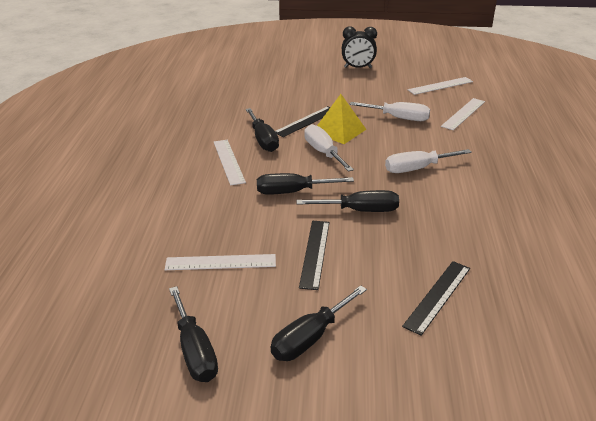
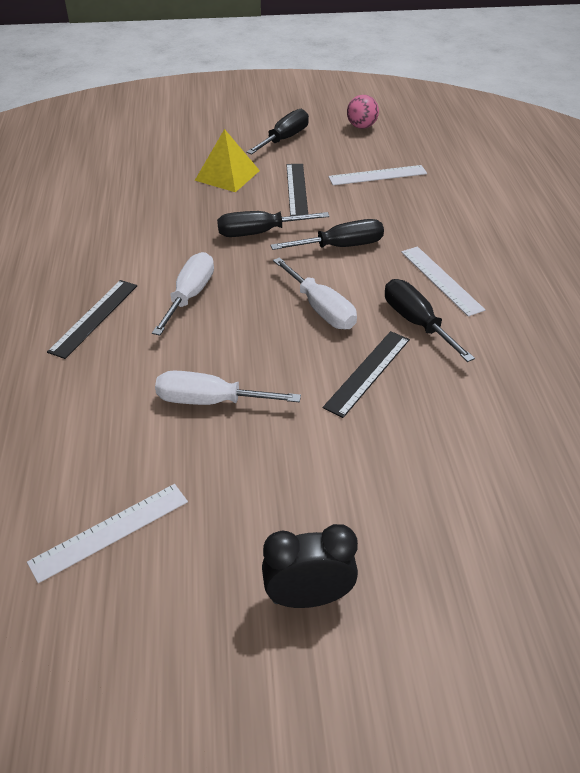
camera: 170 degrees right, 10 degrees up
black screwdriver [169,286,218,382] -> pink ball [347,95,379,129]
yellow pyramid [317,94,366,144] -> yellow pyramid moved to [195,129,260,192]
white screwdriver [385,149,472,173] -> white screwdriver turned 45 degrees counterclockwise [152,252,214,336]
black ruler [402,261,470,336] -> black ruler moved to [47,280,137,359]
white ruler [441,98,485,130] -> none

